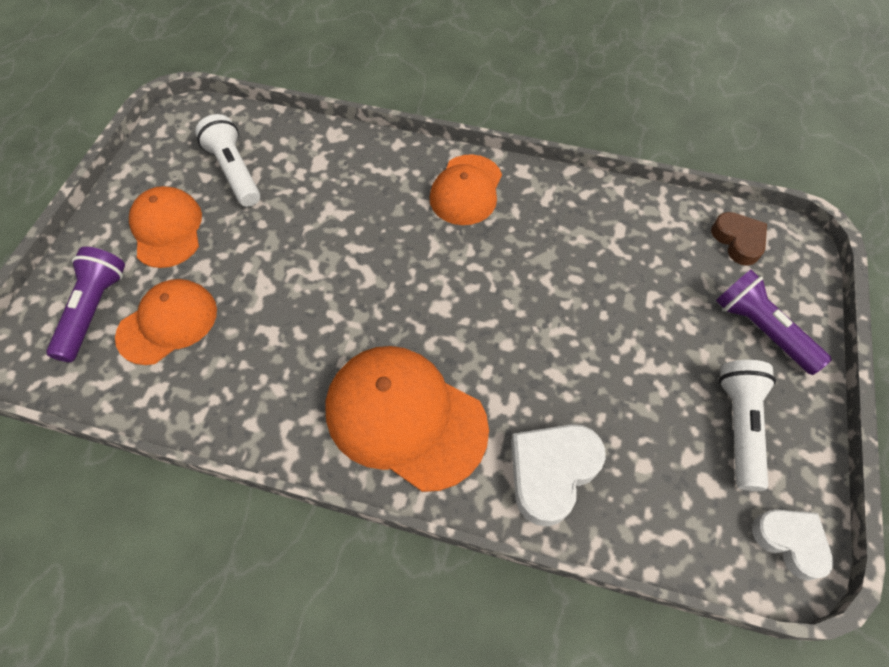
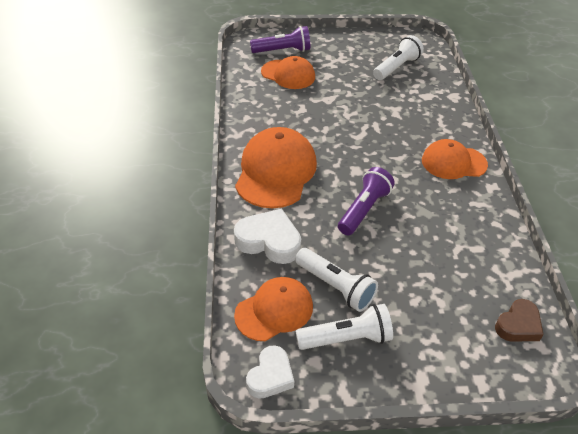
camera: 70 degrees right, 15 degrees down
orange cap [129,186,202,268] -> orange cap moved to [234,277,313,341]
purple flashlight [716,270,832,375] -> purple flashlight moved to [338,167,395,235]
none -> white flashlight [295,248,378,312]

